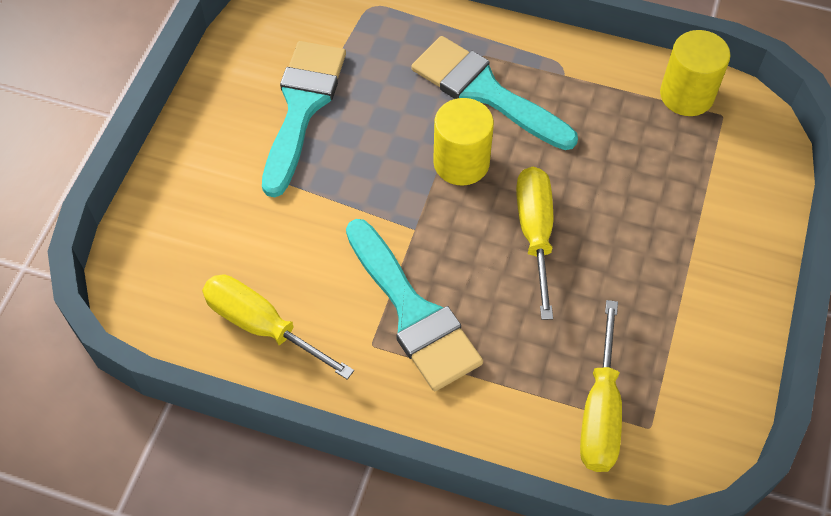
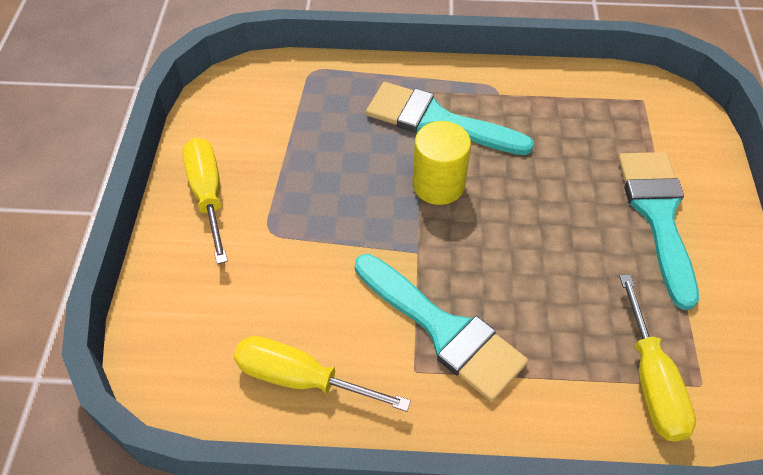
camera: 15 degrees left, 5 degrees down
turquoise brush [262,41,346,197] -> turquoise brush moved to [618,152,699,310]
yellow screwdriver [516,167,553,320] -> yellow screwdriver moved to [182,138,228,264]
yellow cylinder [660,30,731,116] -> none

